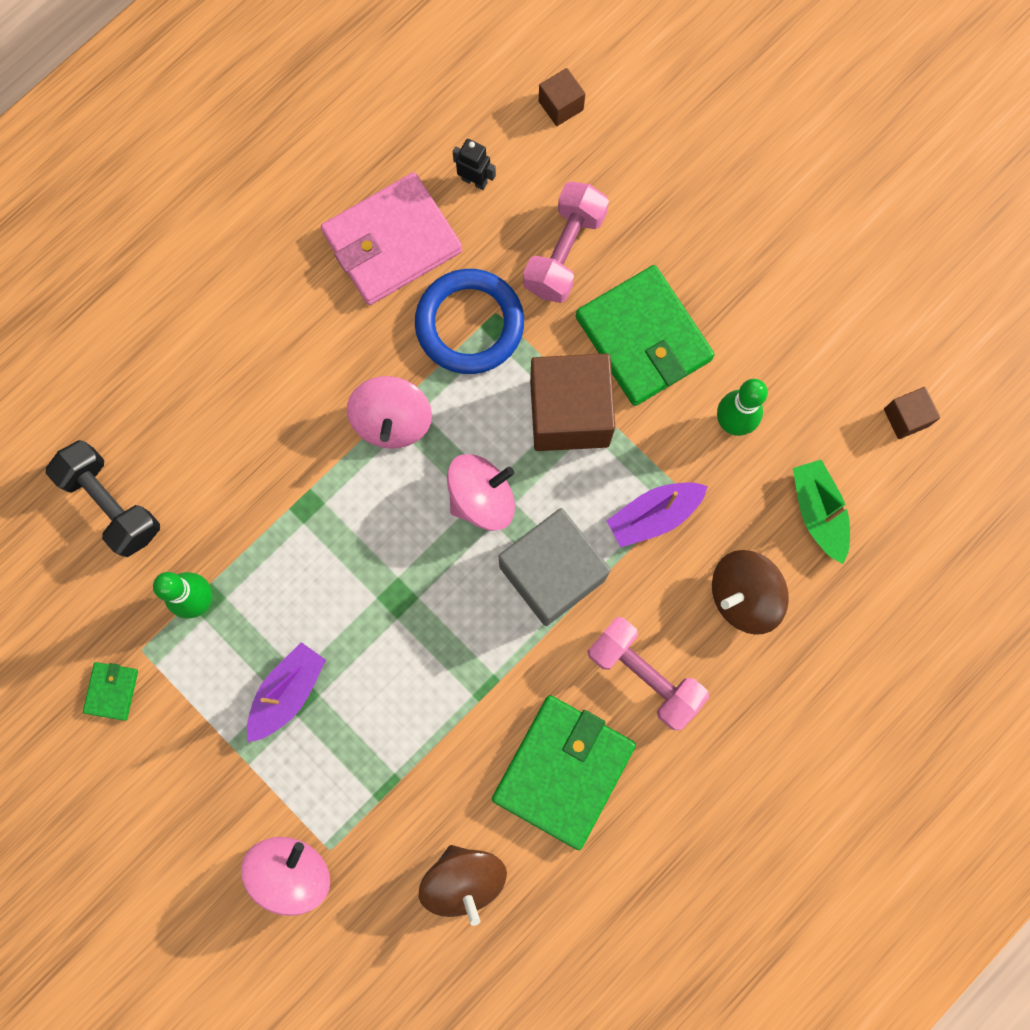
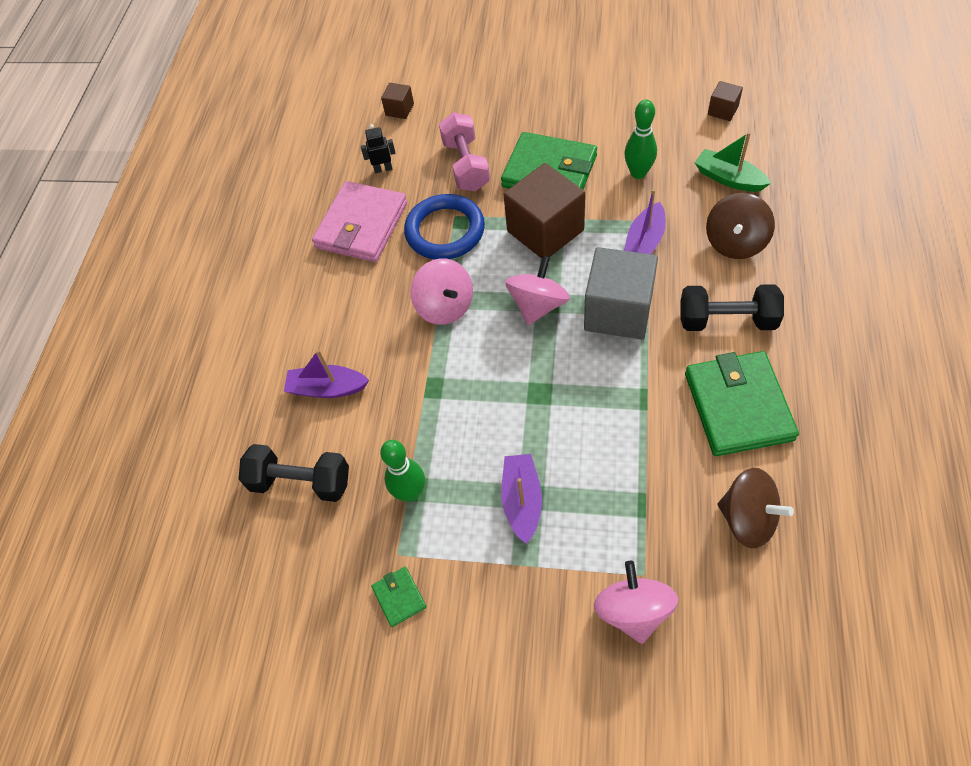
camera: 30 degrees left, 20 degrees down
pink dumbbell [587,617,709,730] -> black dumbbell [681,284,784,331]
none -> purple boat [284,350,369,398]

